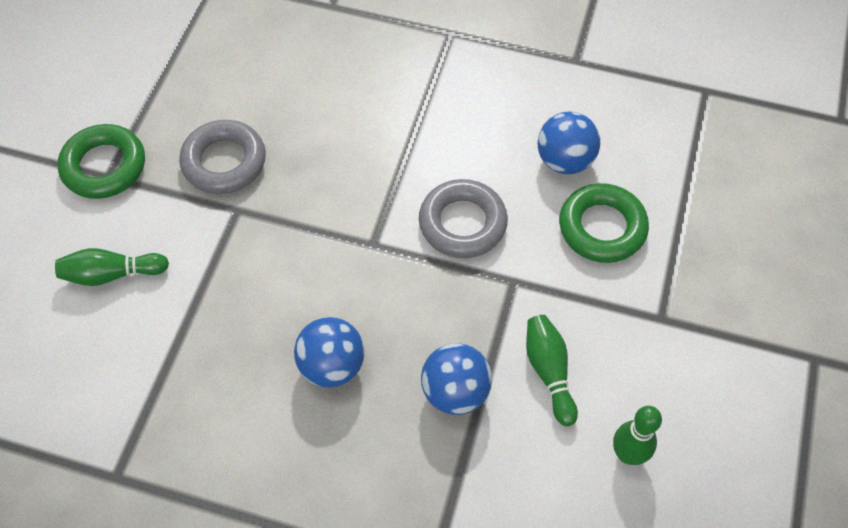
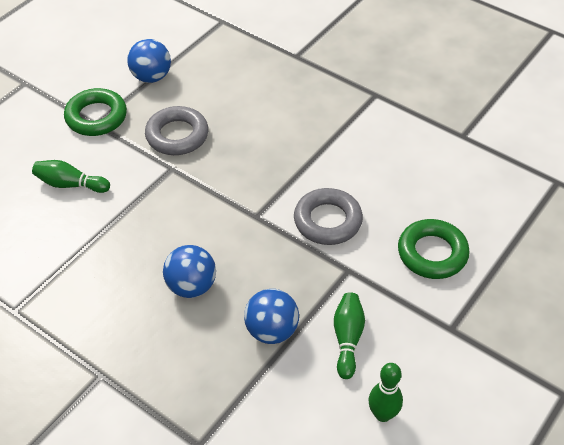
camera: 20 degrees right, 10 degrees down
blue ball [537,112,600,174] -> blue ball moved to [127,39,171,83]

